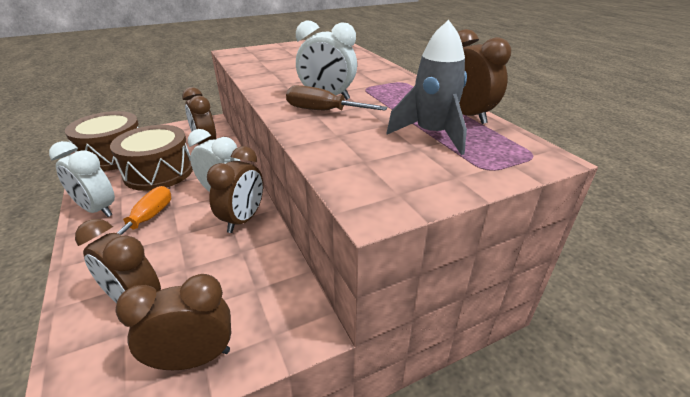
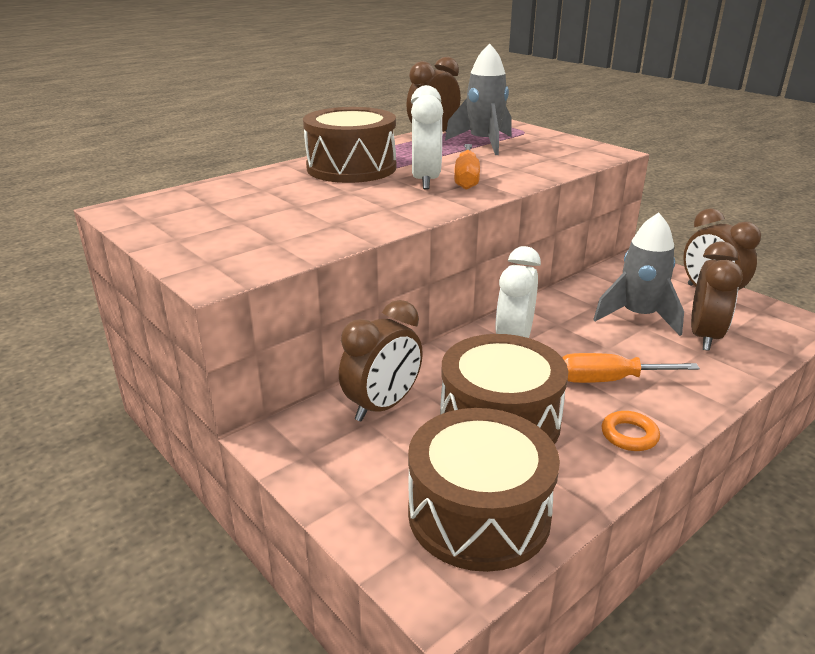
camera: 105 degrees left, 5 degrees down
white clock [49,141,115,217] -> orange ring [602,411,660,451]
brown clock [207,146,263,233] -> none
brown screwdriver [286,85,388,111] -> orange screwdriver [454,144,480,190]
none -> brown drum [303,107,396,183]
none -> grey rocket [593,213,684,336]

